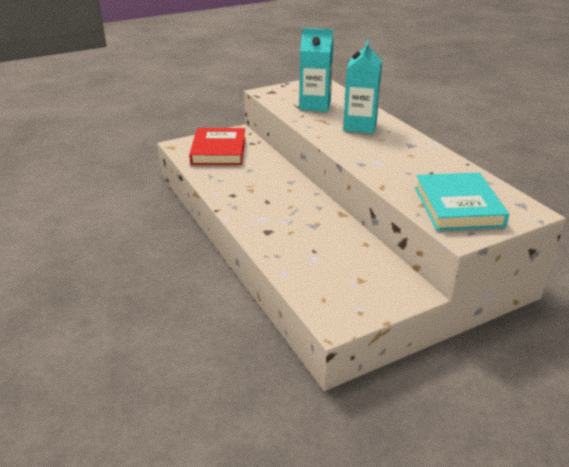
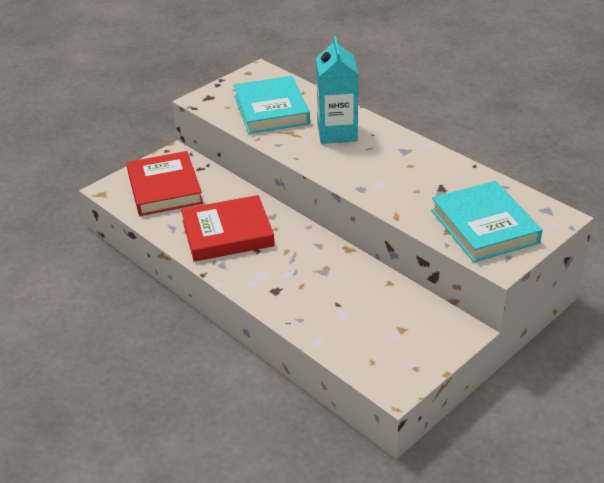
camera: 15 degrees left, 5 degrees up
turquoise carton [299,28,334,112] -> turquoise book [233,76,310,134]
none -> red book [181,195,275,262]

